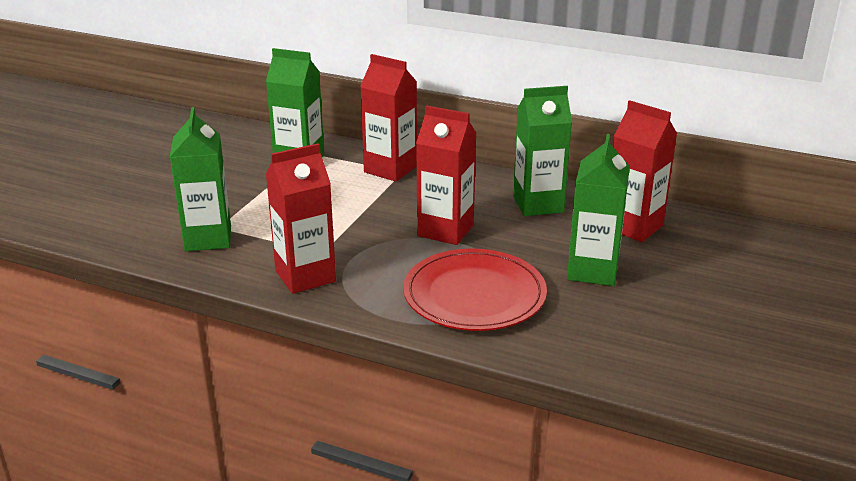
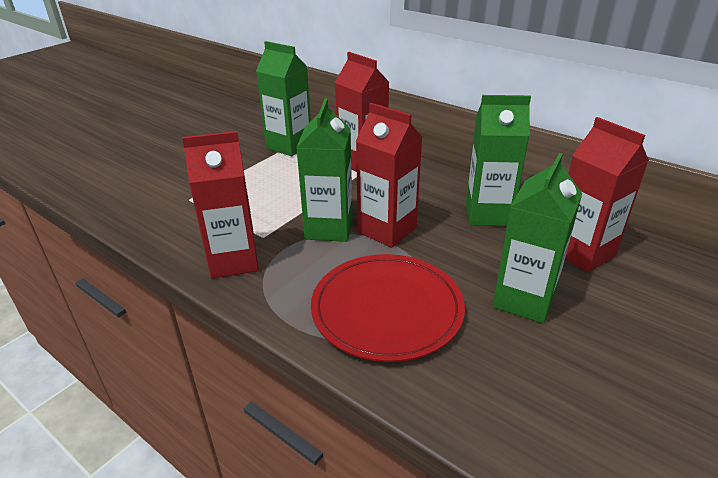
camera: 15 degrees right, 5 degrees up
green carton [170,107,231,251] -> green carton moved to [296,98,353,242]

